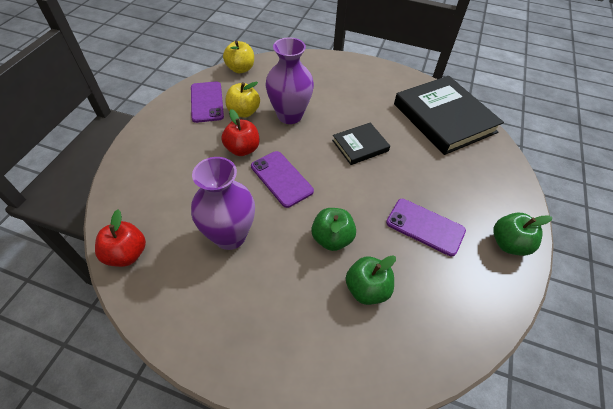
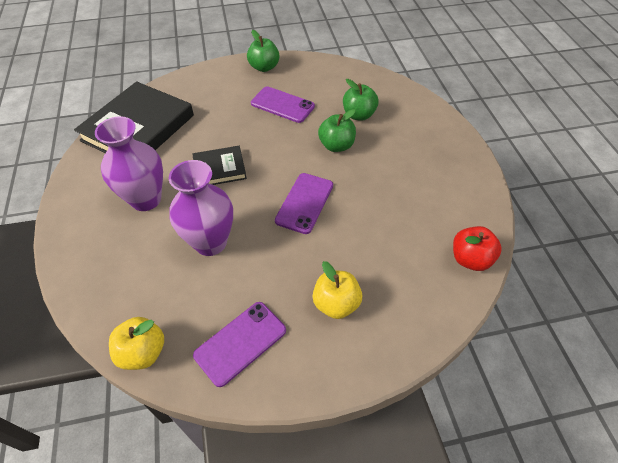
camera: 120 degrees left, 0 degrees up
purple vase [191,157,255,250] -> purple vase moved to [95,116,163,211]
red apple [221,109,259,156] -> none
yellow apple [226,82,260,118] -> yellow apple moved to [313,261,362,319]
black book [332,123,390,165] -> black book turned 45 degrees counterclockwise [192,146,247,185]
purple phone [386,199,466,256] -> purple phone turned 60 degrees counterclockwise [251,86,315,123]

